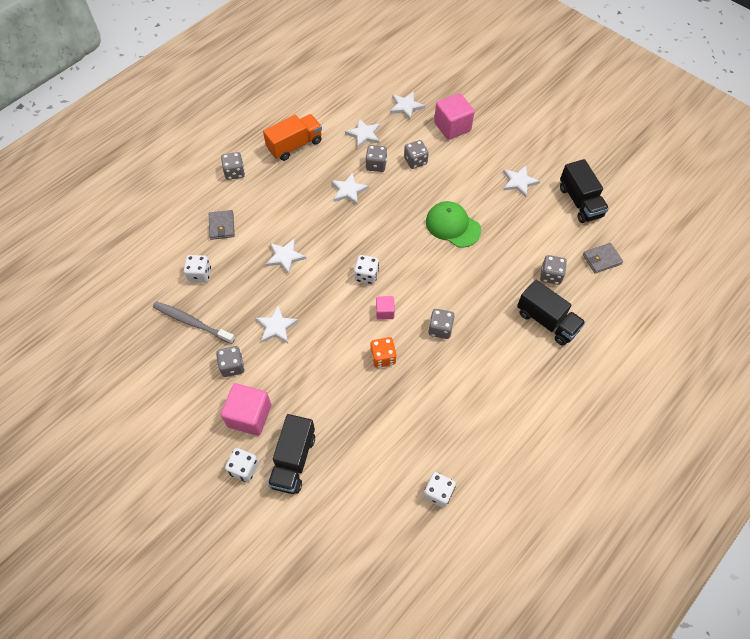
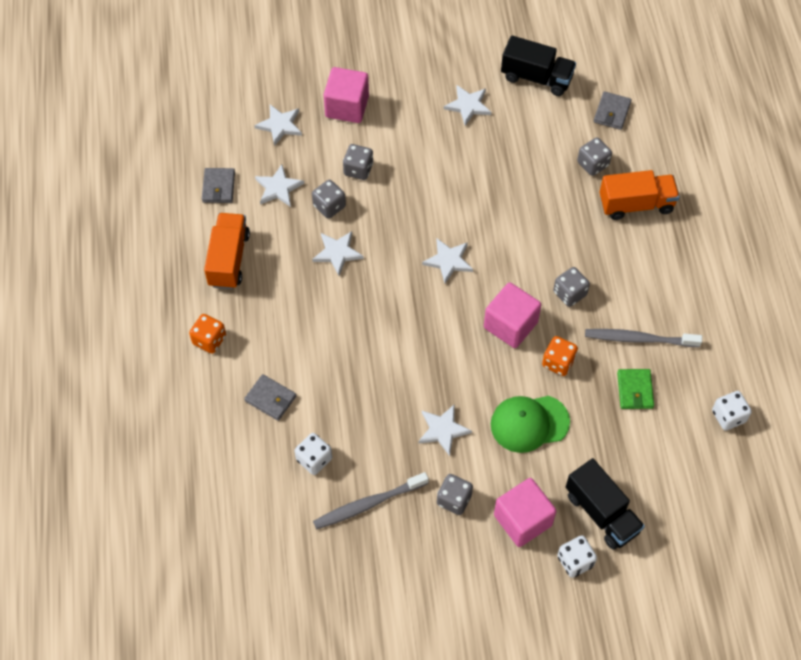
camera: 50 degrees left, 0 degrees up
grey dice [221,152,245,180] -> orange dice [189,314,226,354]
white star [266,238,307,275] -> white star moved to [422,239,473,283]
white dice [354,255,379,285] -> none
pink cube [376,296,395,320] -> pink cube [484,282,541,348], size x1.90
green cap [426,201,481,248] -> green cap moved to [491,396,570,453]
black truck [517,280,586,345] -> orange truck [599,170,680,220]
none -> grey wallet [202,168,235,203]
none -> grey toothbrush [585,329,702,347]
none -> green wallet [617,369,654,409]

